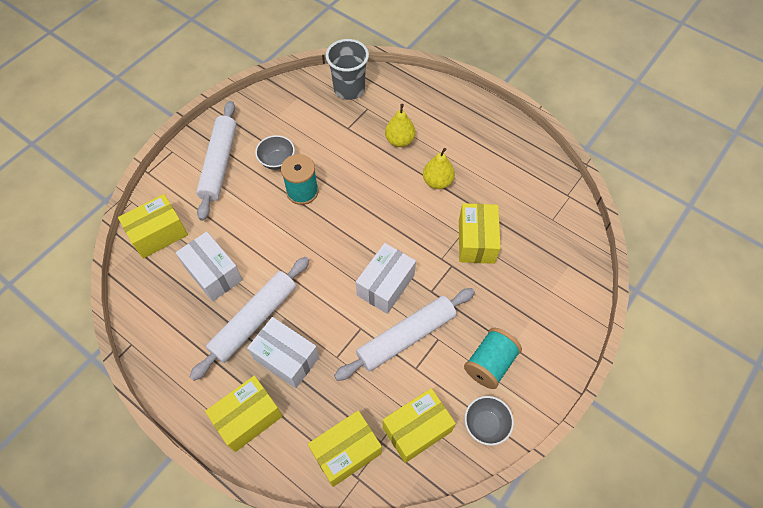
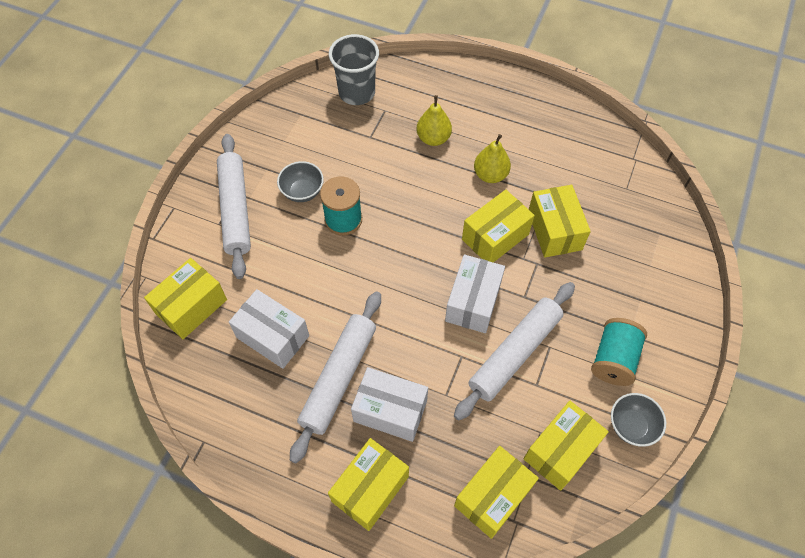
camera: 15 degrees left, 0 degrees up
none -> yellow box [462,190,535,263]

